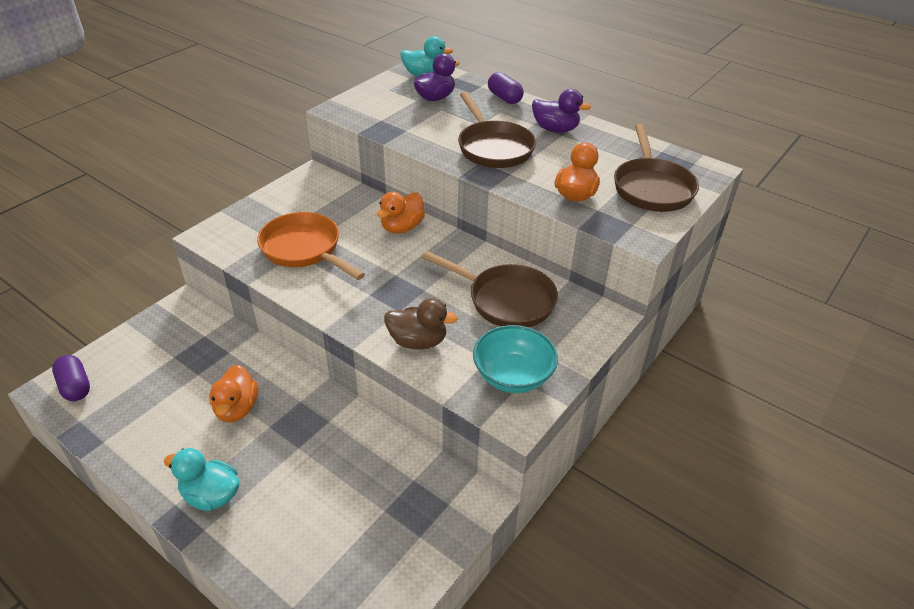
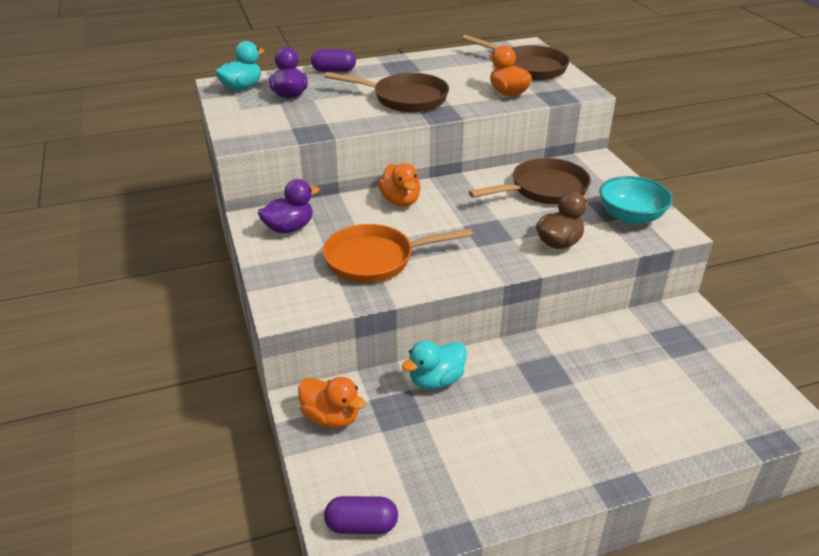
camera: 55 degrees left, 5 degrees down
turquoise duck [164,448,239,511] -> turquoise duck moved to [402,340,467,390]
orange duck [210,365,258,423] -> orange duck moved to [298,377,366,428]
purple duck [532,89,591,133] -> purple duck moved to [258,179,320,233]

